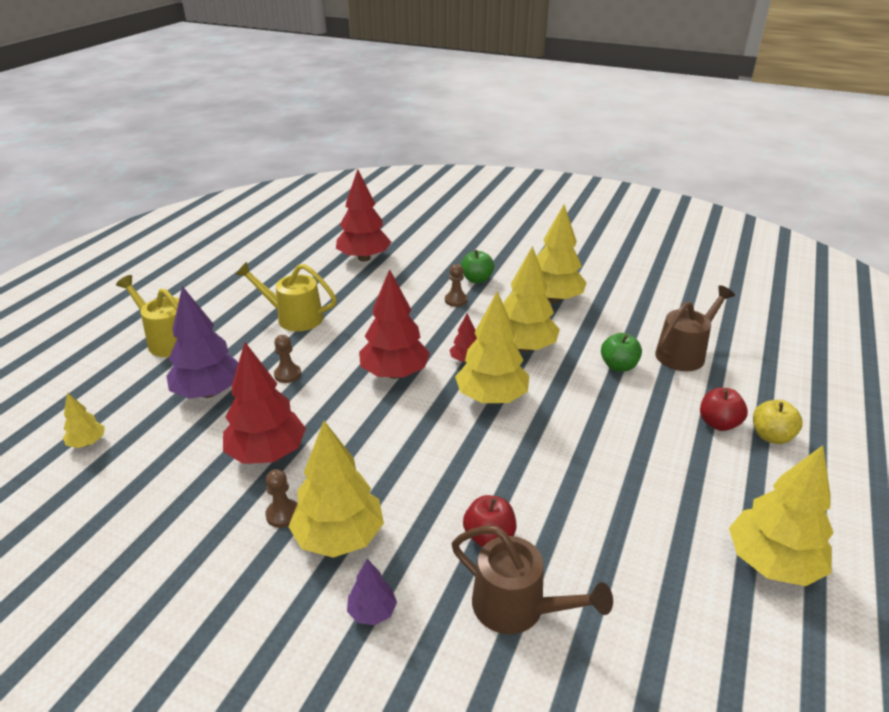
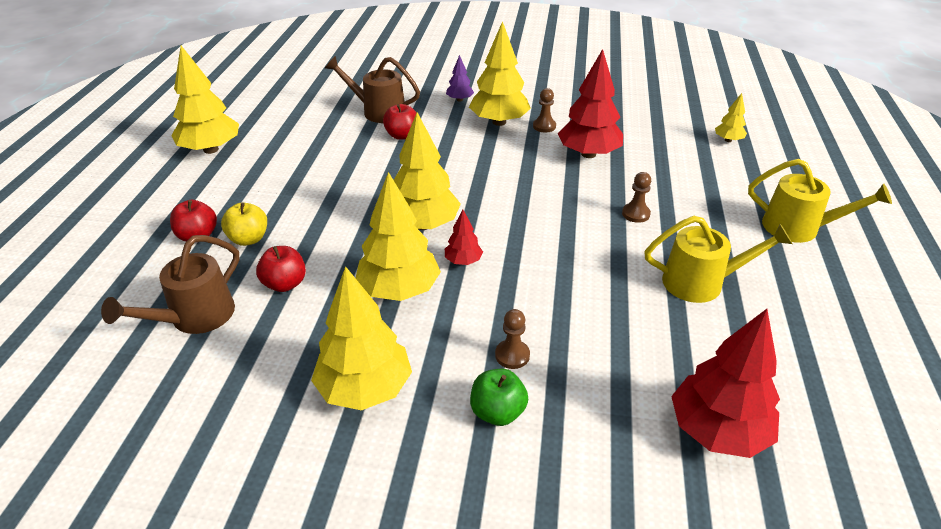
camera: 165 degrees right, 5 degrees up
purple tree [166,286,239,399] -> none
red tree [359,269,430,379] -> none
green apple [601,333,642,372] -> red apple [256,246,306,292]
yellow apple [753,400,803,444] -> yellow apple moved to [221,203,267,246]

